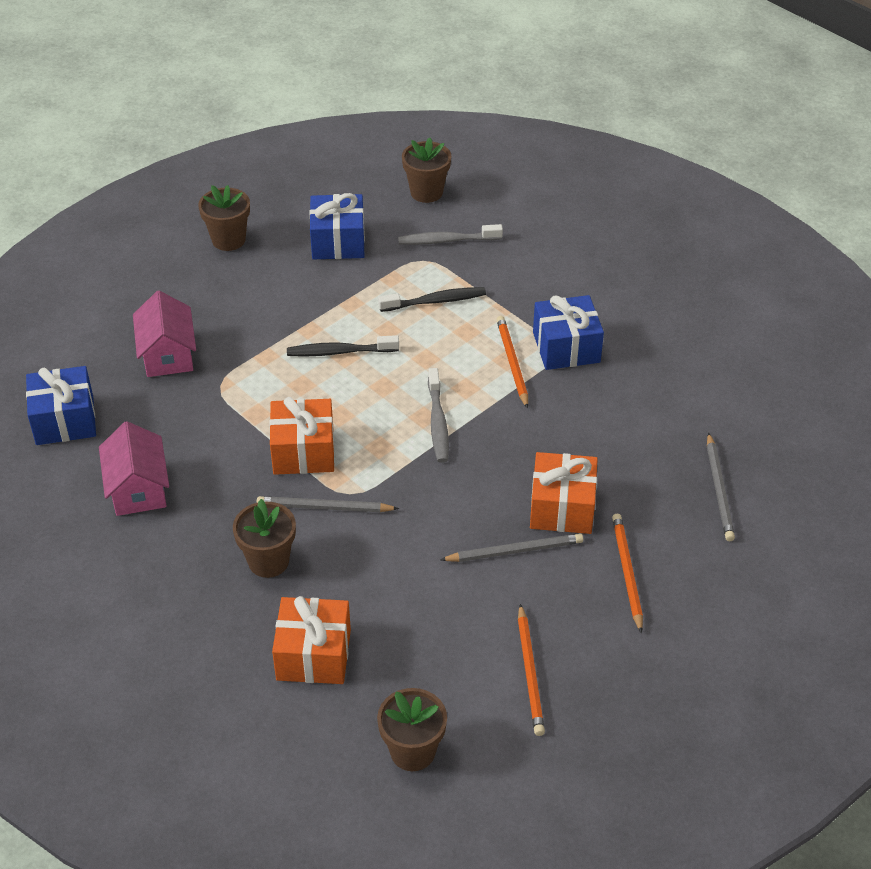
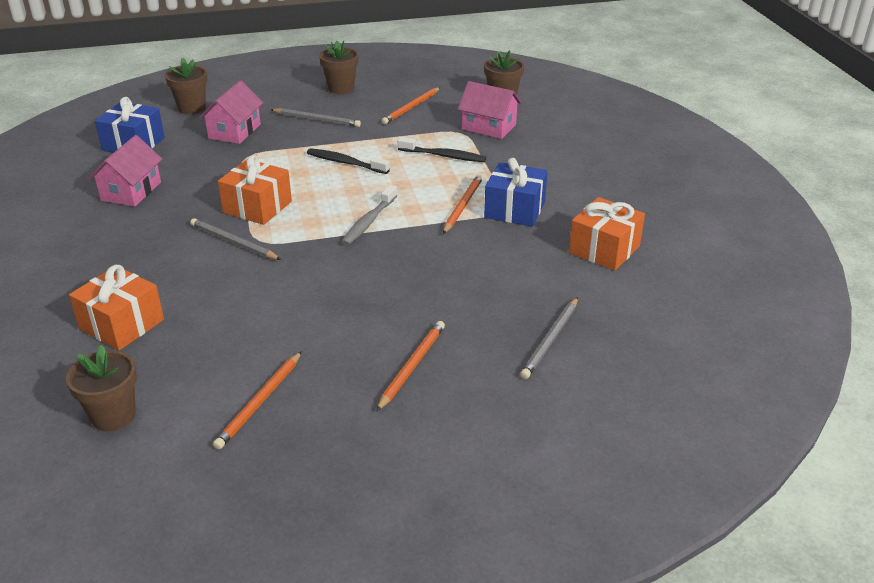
camera: 30 degrees right, 10 degrees down
brown flower pot [233,499,296,578] -> brown flower pot moved to [165,57,208,114]
blue gift [310,193,365,259] -> orange pencil [381,87,440,124]
grey toothbrush [398,224,503,245] -> pink house [458,81,522,139]
grey pencil [440,533,583,562] -> grey pencil moved to [270,108,361,127]
orange gift [530,452,598,534] -> orange gift moved to [569,197,645,271]

